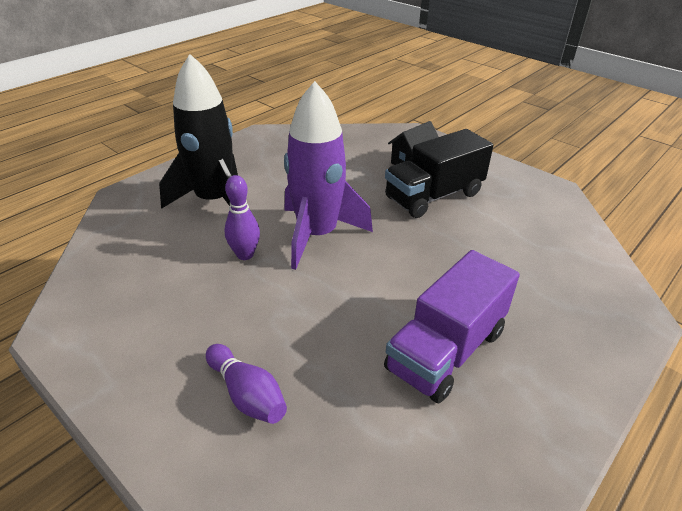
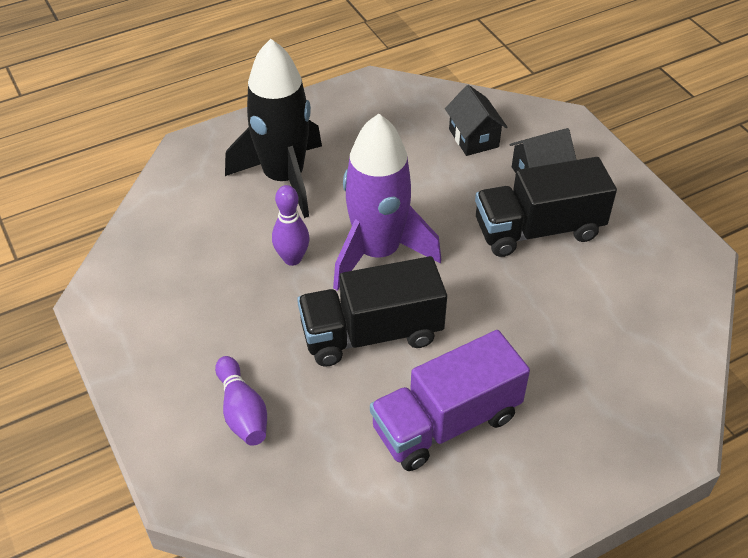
camera: 20 degrees right, 10 degrees up
none -> black truck [297,256,447,367]
none -> black house [445,85,508,156]

